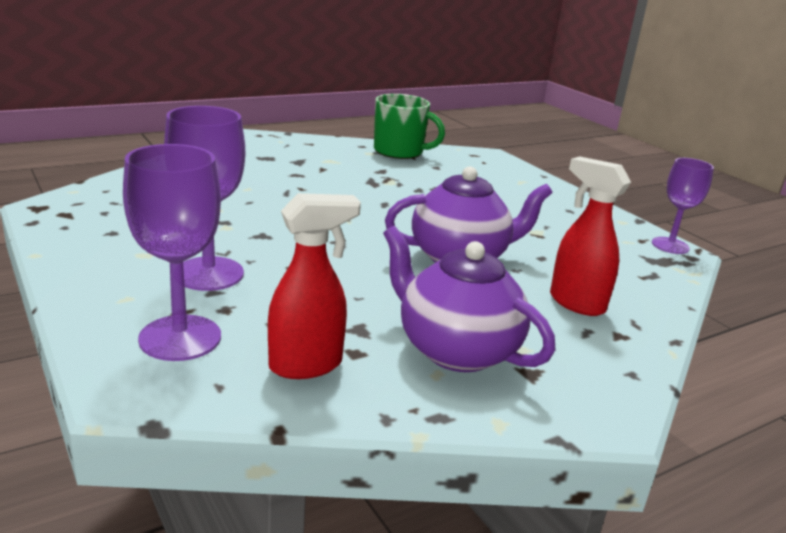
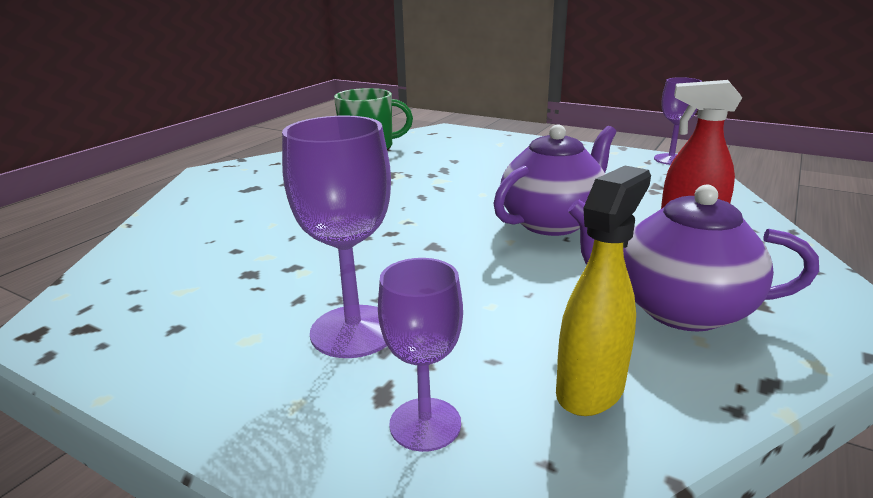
camera: 25 degrees left, 0 degrees up
purple goblet [123,144,221,361] -> purple goblet [378,258,463,452], size x0.66
red spray bottle [268,193,361,379] -> yellow spray bottle [556,166,651,416]

